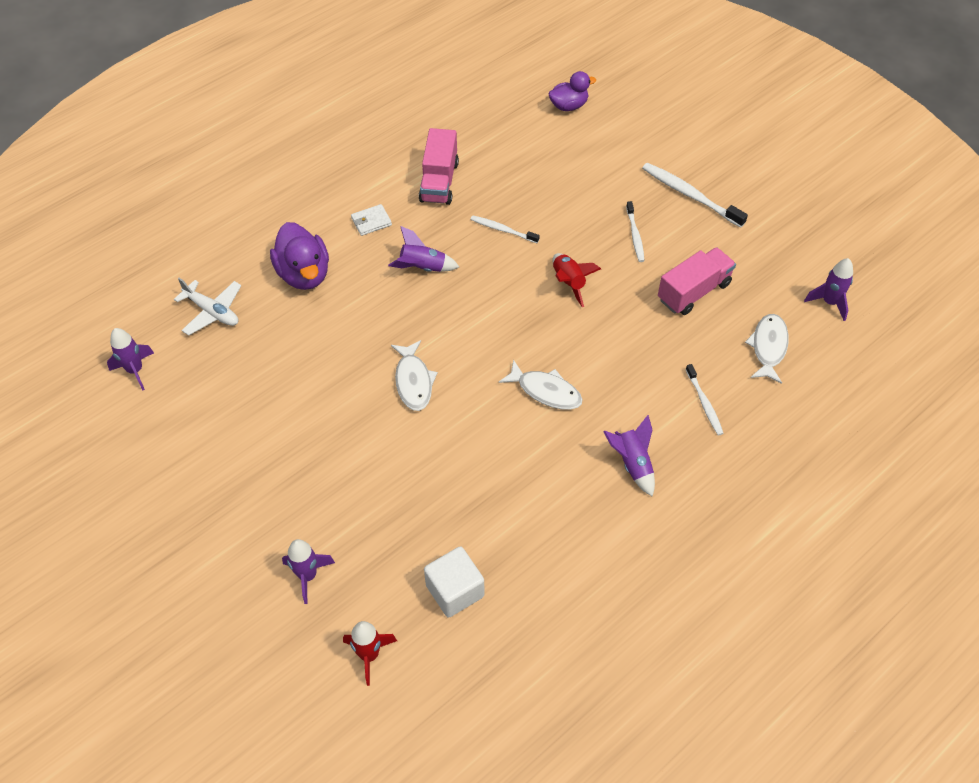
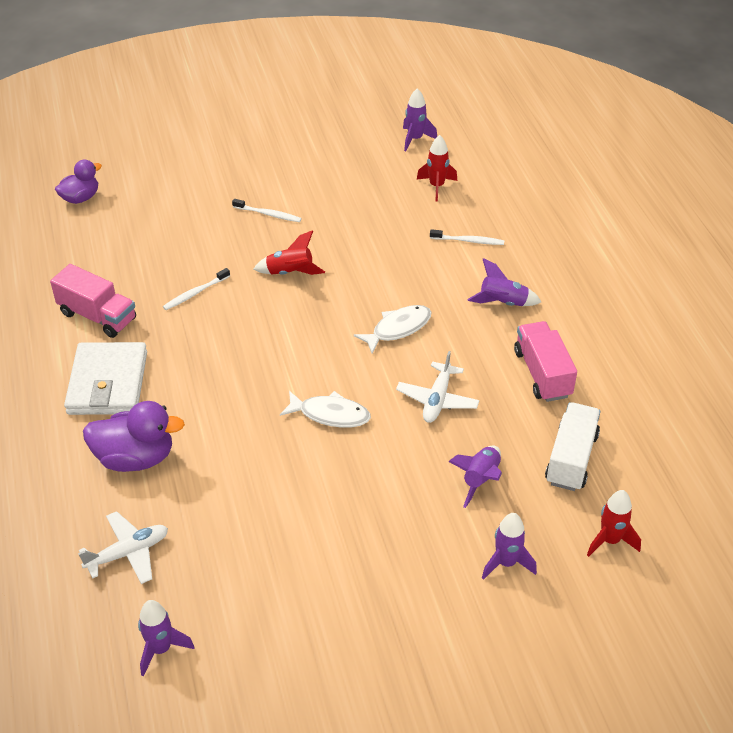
camera: 65 degrees left, 10 degrees down
white wallet [351,204,392,236] -> white wallet [64,342,147,415], size x2.25
purple rocket [388,226,459,272] -> purple rocket moved to [448,446,502,508]
white cube [424,546,484,618] -> white truck [545,402,601,491]
purple duck [548,71,596,111] -> purple duck turned 45 degrees clockwise [55,160,102,204]
white toothbrush [642,163,748,228] -> none
pink truck [658,247,736,315] -> pink truck moved to [514,321,577,402]
white fish [745,314,789,384] -> red rocket [417,135,457,202]
none -> white plane [396,351,480,423]

